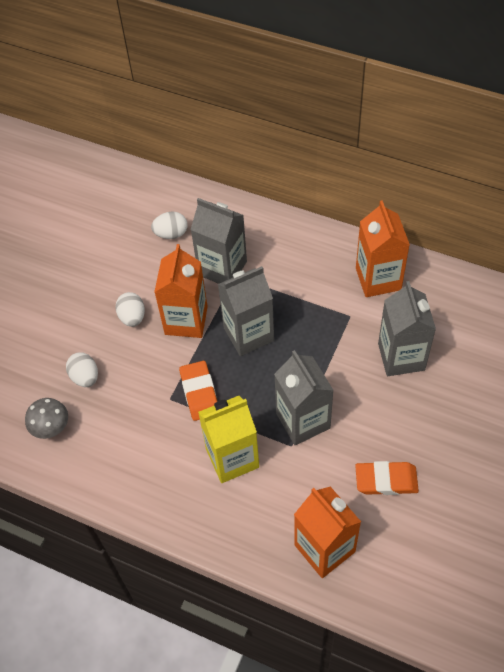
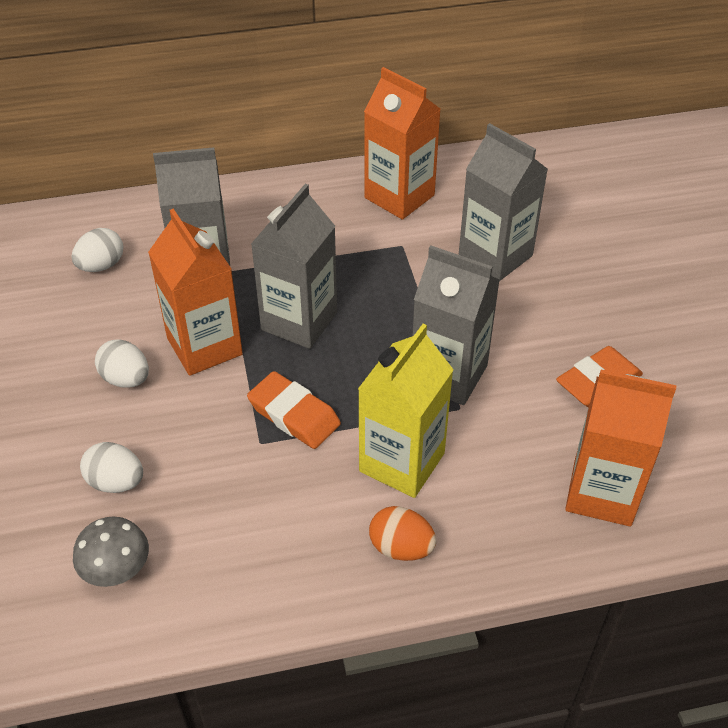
camera: 40 degrees left, 10 degrees down
none -> orange egg [369,506,437,561]

